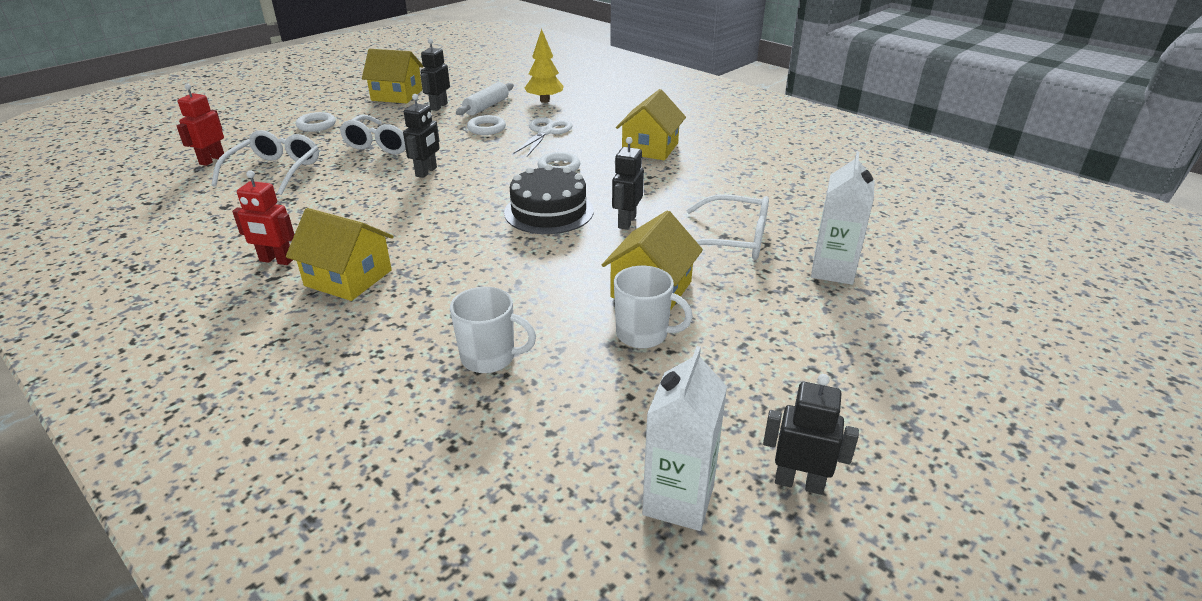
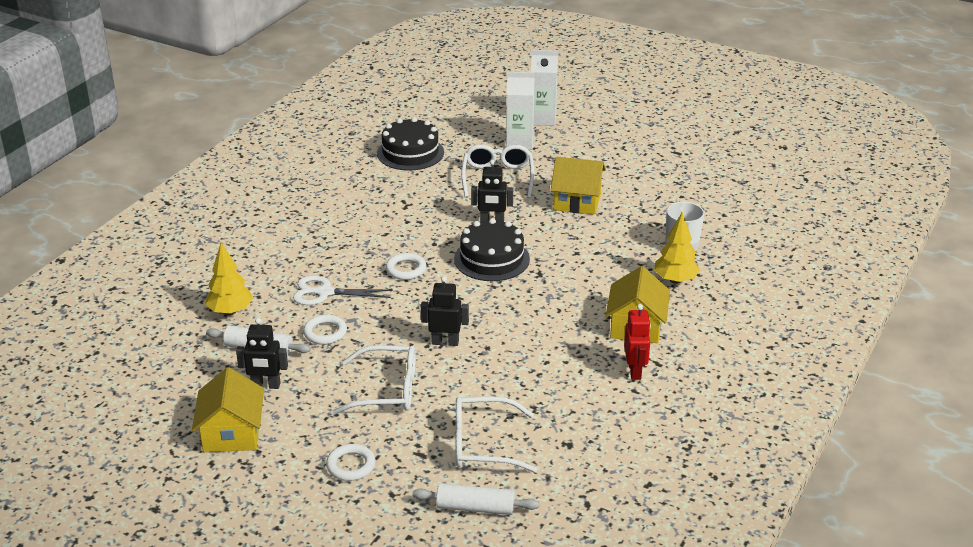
camera: 105 degrees left, 0 degrees up
red robot [177,84,224,166] -> white rolling pin [412,483,540,515]
white mug [614,266,693,348] -> none
yellow house [616,89,686,160] -> none
white carton [642,346,727,531] -> white carton moved to [531,50,558,126]
black robot [763,374,859,495] -> none
none -> black cake [377,117,444,170]
none -> yellow tree [654,212,700,284]

